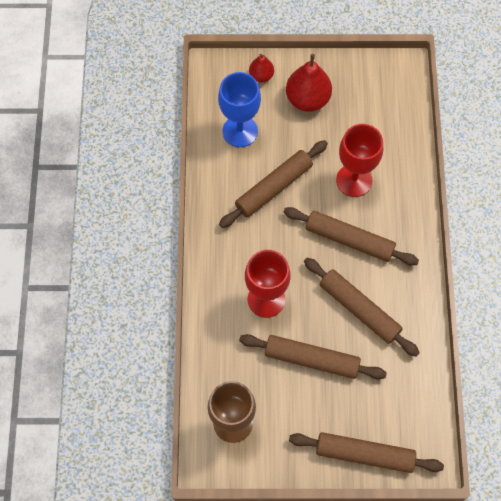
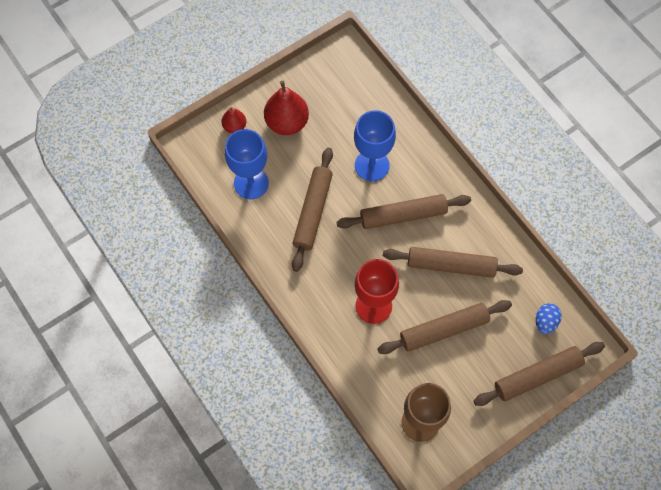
camera: 35 degrees left, 0 degrees up
red goblet [336,124,383,197] -> blue goblet [354,110,396,182]
none -> blue egg [536,303,562,334]

